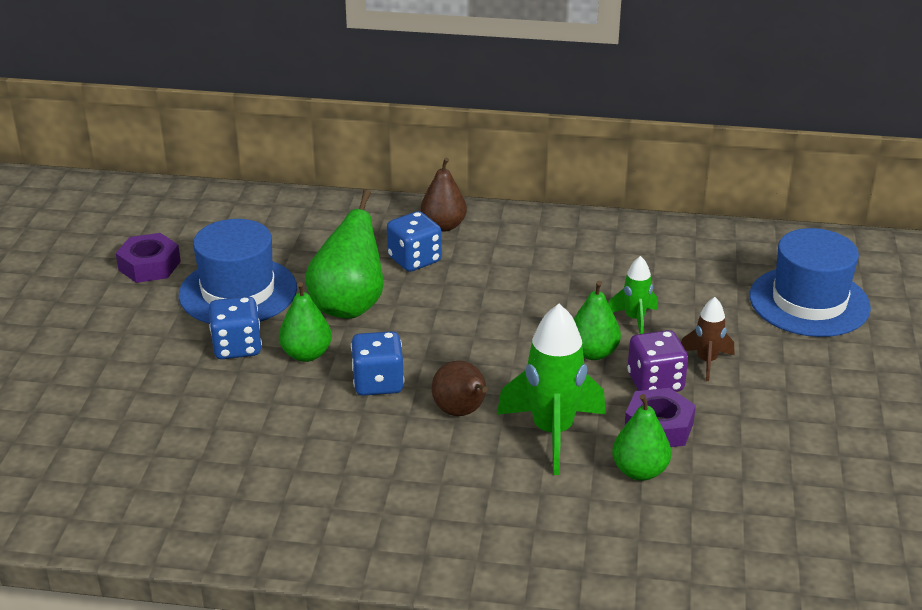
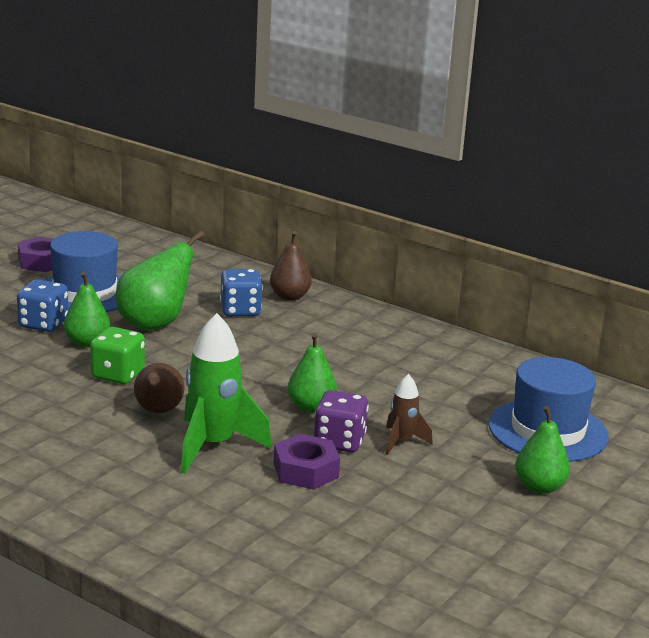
camera: 25 degrees right, 10 degrees down
blue dice [351,331,404,396] -> green dice [90,327,145,384]
green rocket [608,256,658,334] -> none
green pear [612,394,671,481] -> green pear moved to [515,406,570,494]

